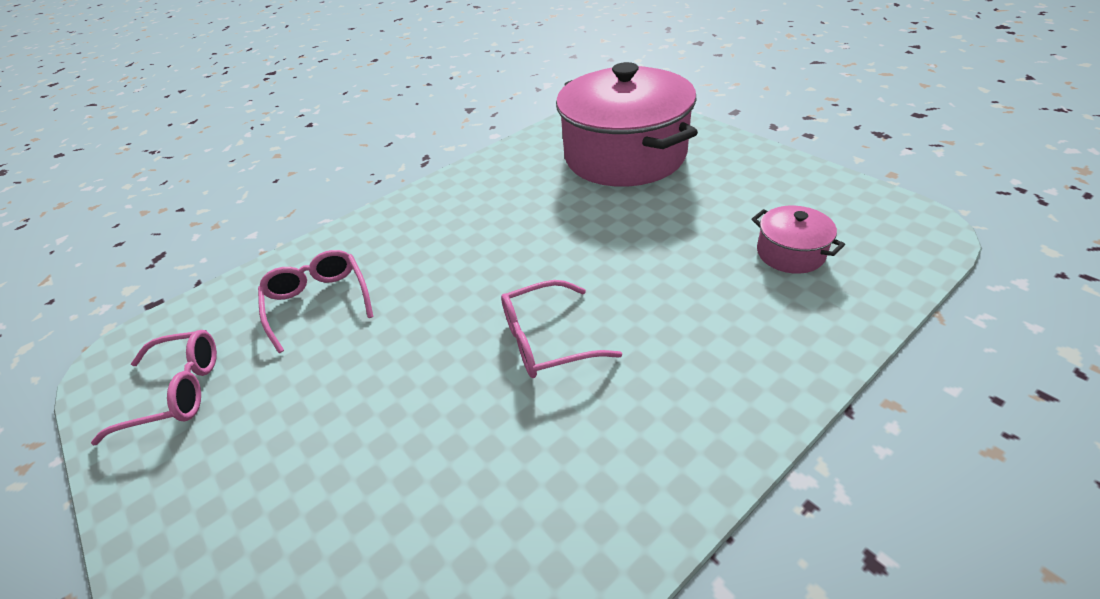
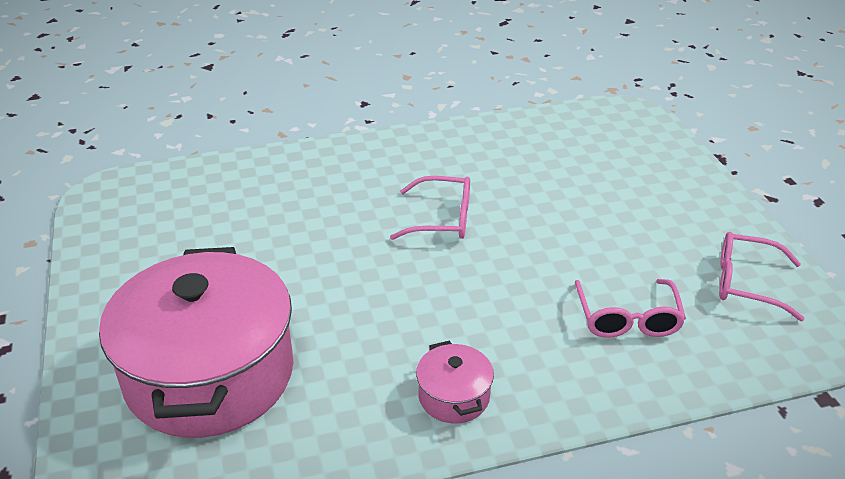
camera: 160 degrees left, 5 degrees down
pink pot [752,206,845,274] -> pink pot moved to [416,341,494,423]

